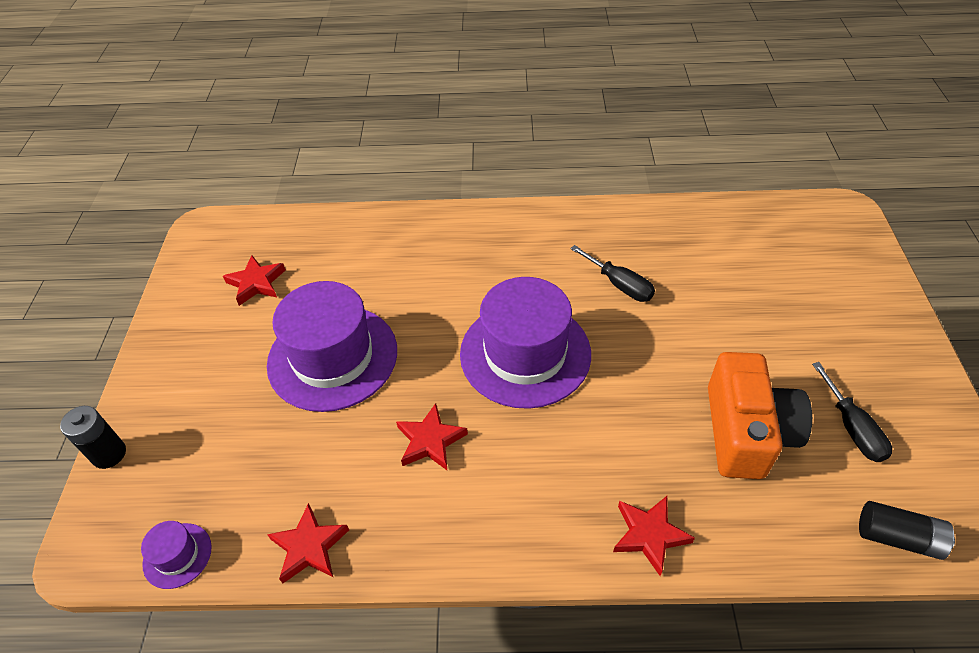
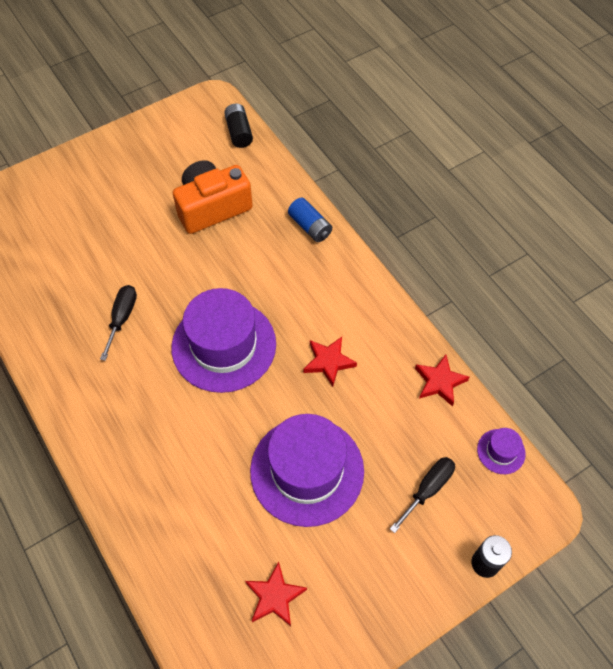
camera: 125 degrees left, 10 degrees up
red star [613,496,695,576] -> blue battery [288,197,332,242]
black screwdriver [812,362,892,462] -> black screwdriver moved to [390,457,455,533]

